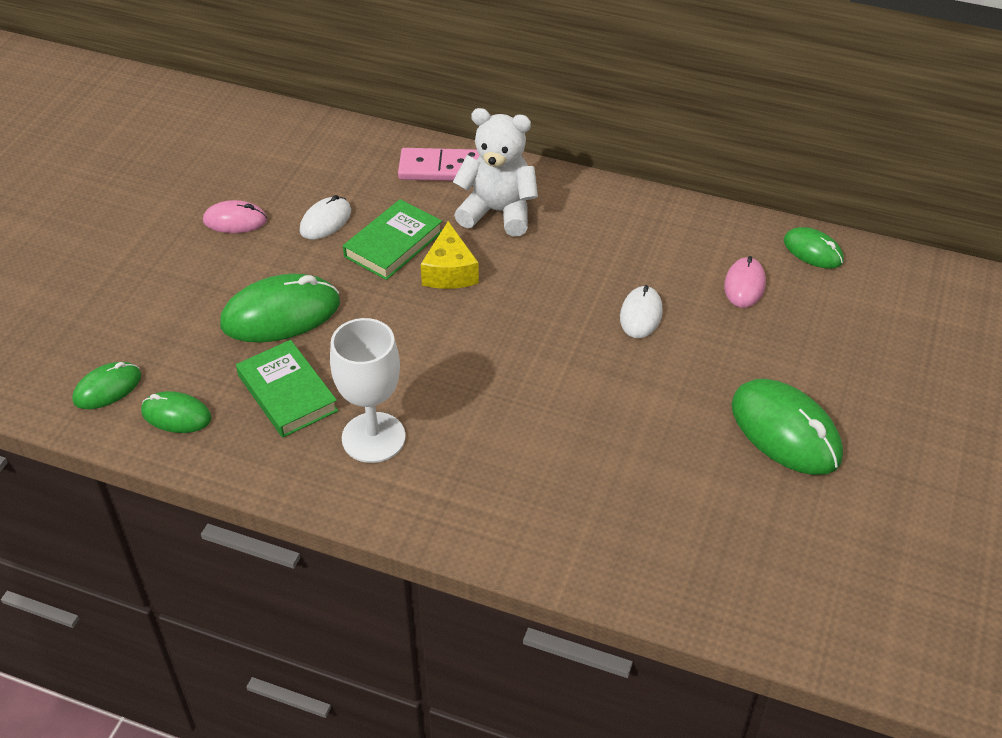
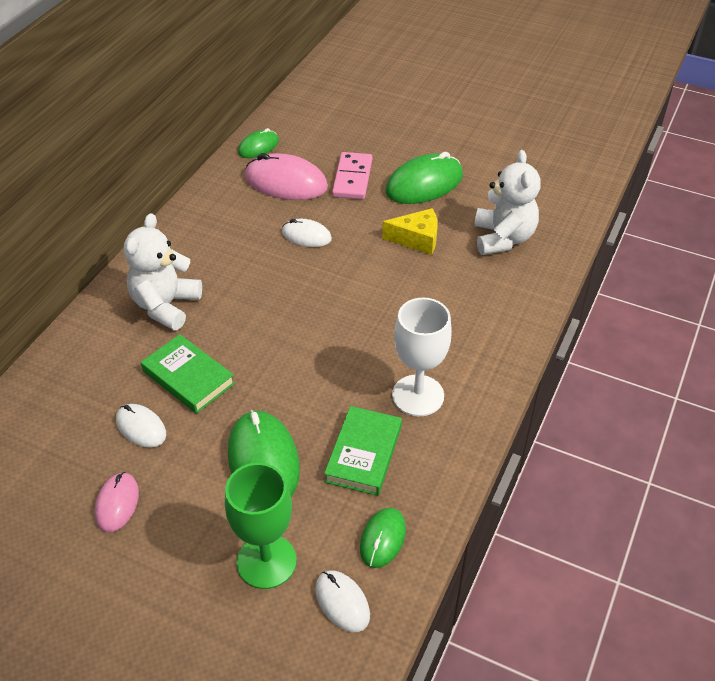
camera: 85 degrees left, 0 degrees up
green mouse [72,362,141,409] -> white mouse [315,570,370,632]
green book [236,340,338,438] -> green book turned 45 degrees counterclockwise [324,406,402,496]
pink domino [398,148,480,181] -> pink domino moved to [332,152,372,199]
yellow cheese [421,221,479,289] -> yellow cheese moved to [382,208,438,255]
pink mouse [724,256,766,308] -> pink mouse [245,153,328,200], size x1.77
none -> green goblet [225,463,297,589]
none -> white teddy bear [474,150,541,255]

